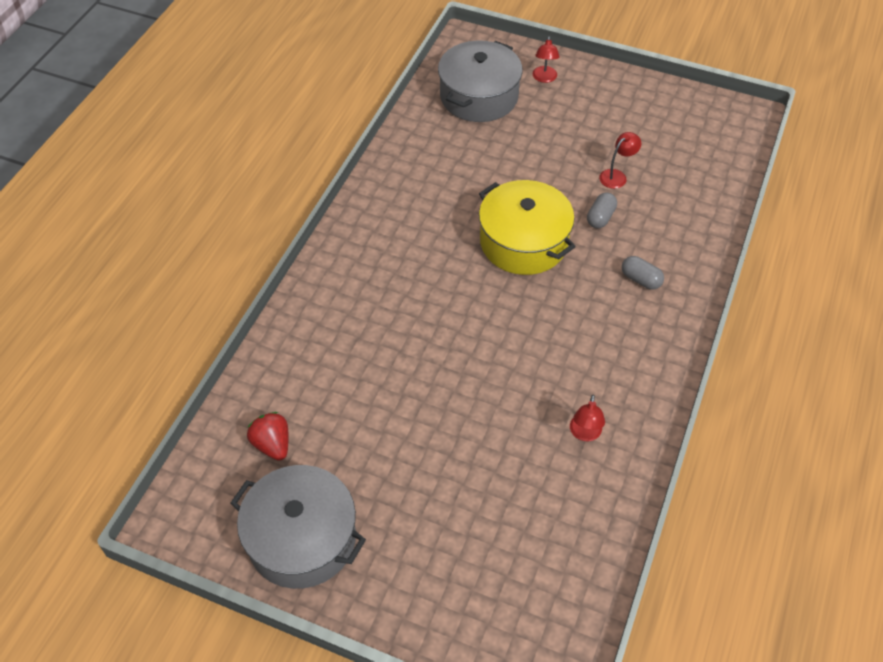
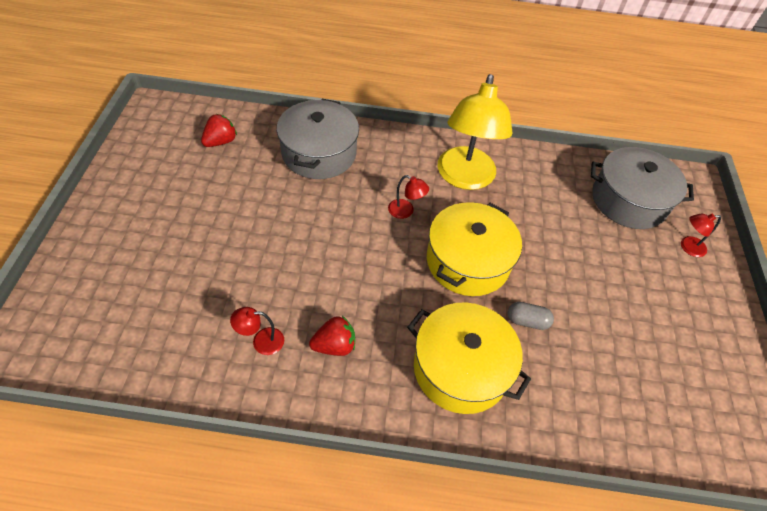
camera: 70 degrees right, 0 degrees up
grey pot [231,465,366,589] -> grey pot moved to [277,99,359,179]
red lamp [599,132,641,189] -> red lamp moved to [388,175,429,219]
grey capsule [622,256,664,290] -> yellow pot [407,303,531,414]
none -> red strawberry [309,316,355,356]
none -> yellow lamp [438,74,512,190]

